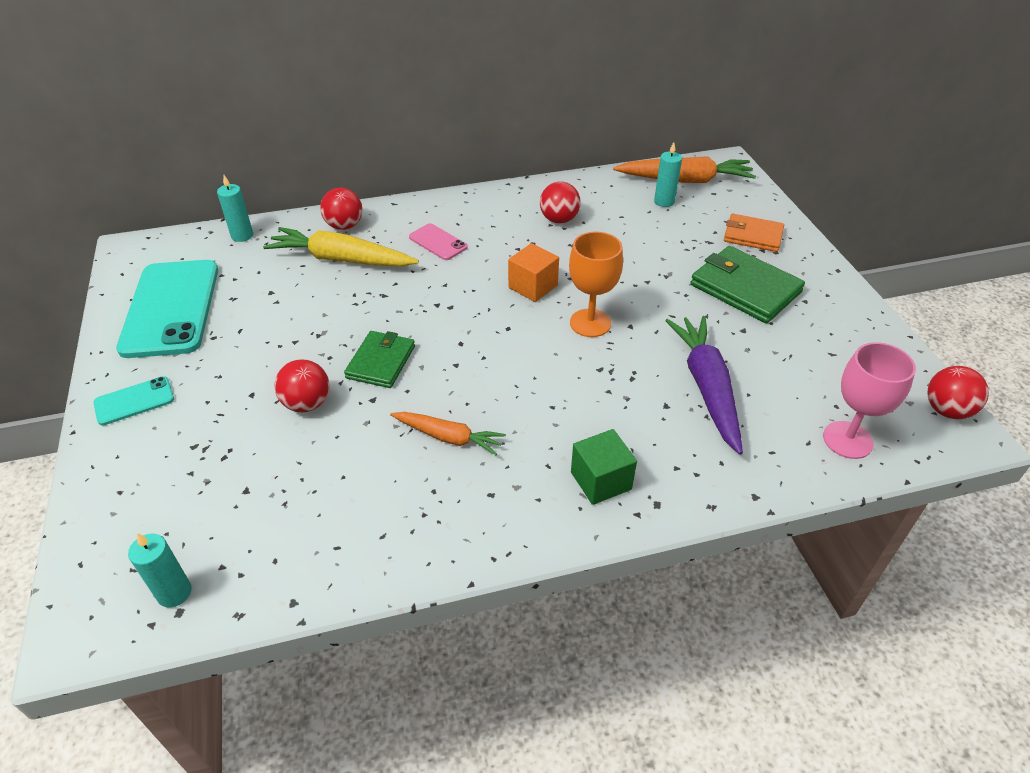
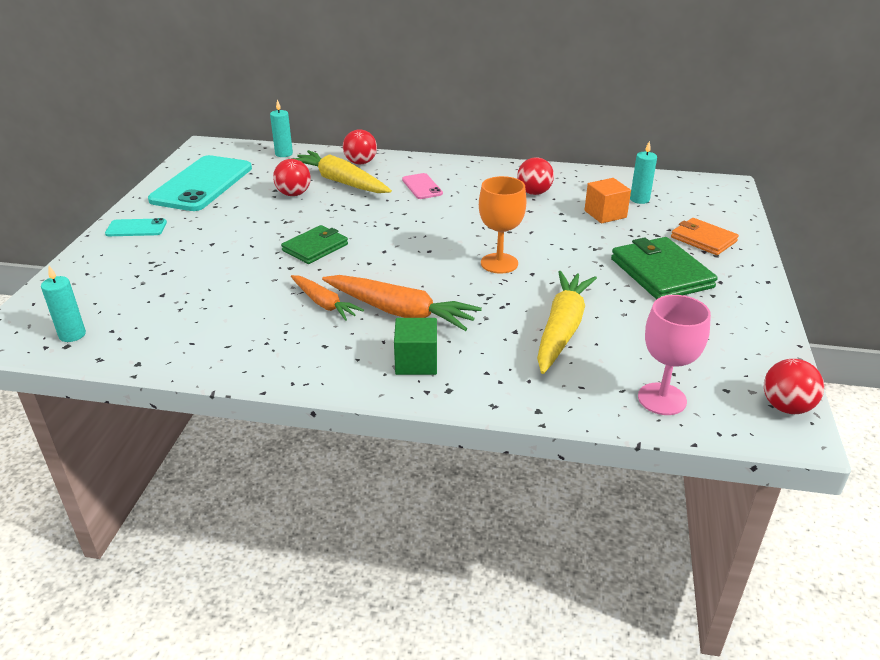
camera: 25 degrees right, 10 degrees down
red ball [274,359,329,412] -> red ball moved to [273,159,311,196]
orange cube [508,243,559,302] -> orange cube moved to [585,178,631,223]
orange carrot [613,156,756,183] -> orange carrot moved to [322,275,482,331]
purple carrot [665,316,743,455] -> yellow carrot [537,271,597,374]

